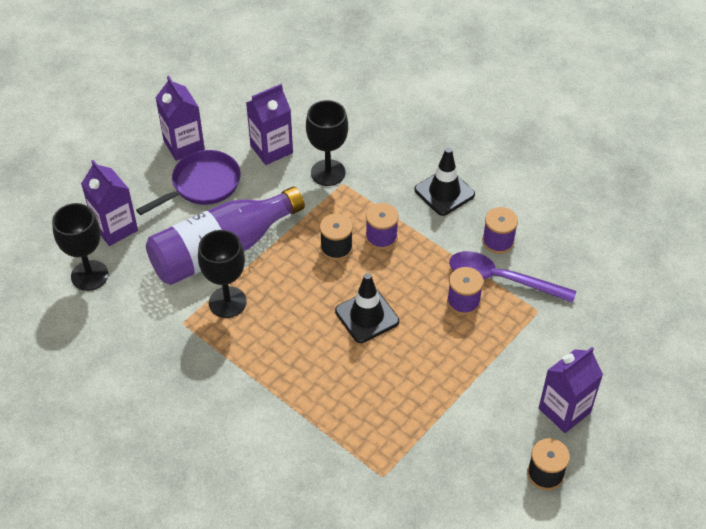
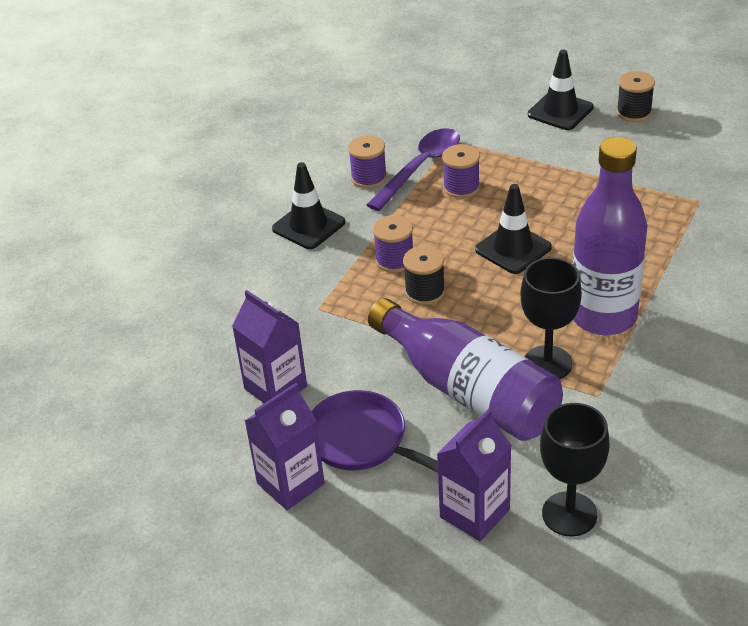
camera: 100 degrees left, 10 degrees down
black goblet [306,100,348,186] -> none
purple spoon [449,251,576,303] -> purple spoon turned 150 degrees counterclockwise [367,128,460,211]
purple carton [539,347,603,433] -> black traffic cone [528,49,594,130]
none -> purple bottle [573,137,647,335]

